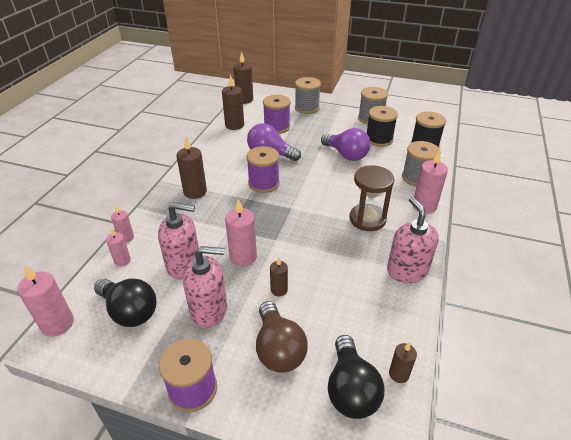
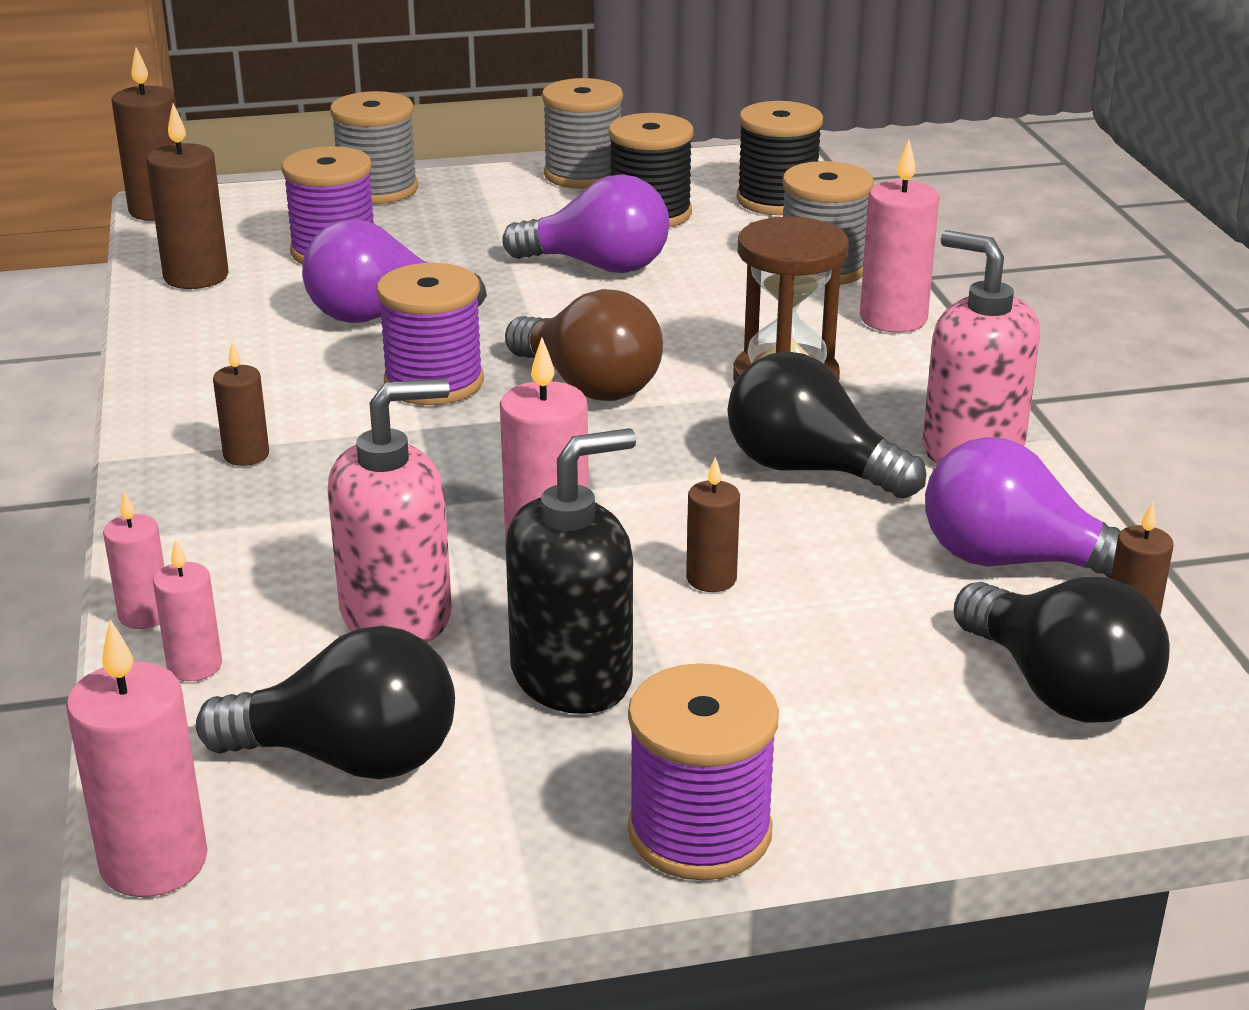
camera: 30 degrees left, 10 degrees down
brown candle [177,137,207,199] -> brown candle [213,342,269,466], size x0.59
pink soap dispenser [183,246,227,328] -> black soap dispenser [505,428,636,714]
brown light bulb [256,301,308,373] -> brown light bulb moved to [505,289,663,401]
none -> black light bulb [727,351,926,498]
none -> purple light bulb [925,437,1121,578]

